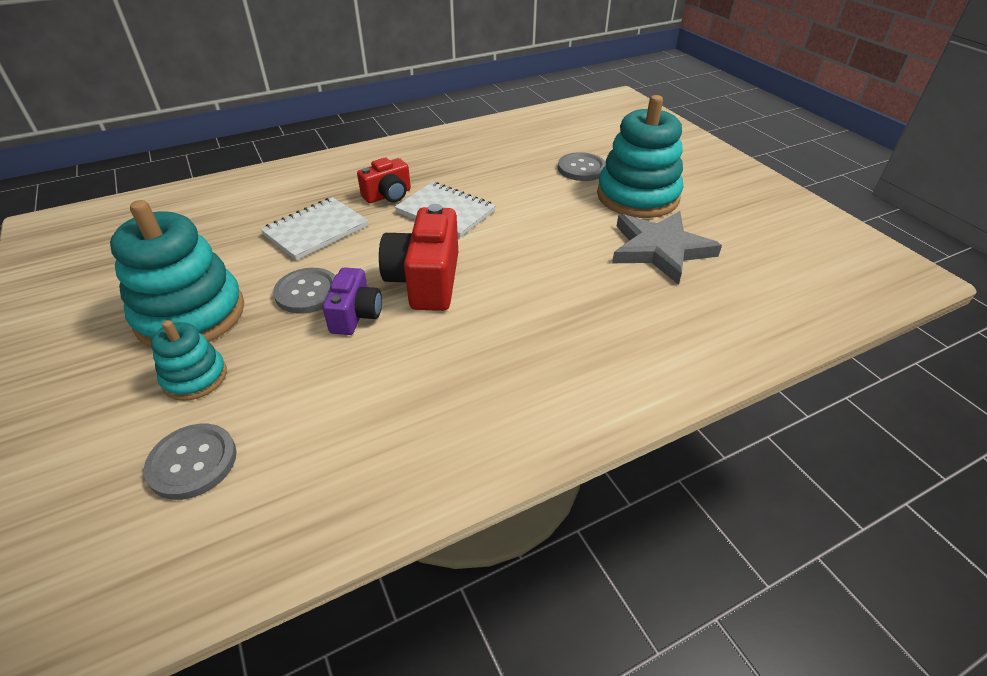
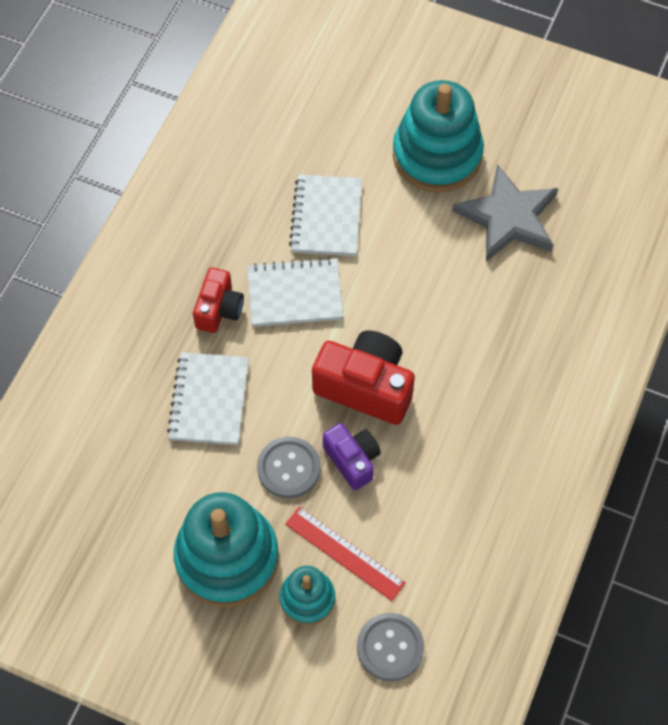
camera: 40 degrees left, 20 degrees up
red camera [379,204,458,311] -> red camera turned 150 degrees clockwise [312,330,415,425]
grey button [558,152,606,181] -> none
none -> red ruler [285,506,406,601]
none -> white notebook [289,175,362,256]

